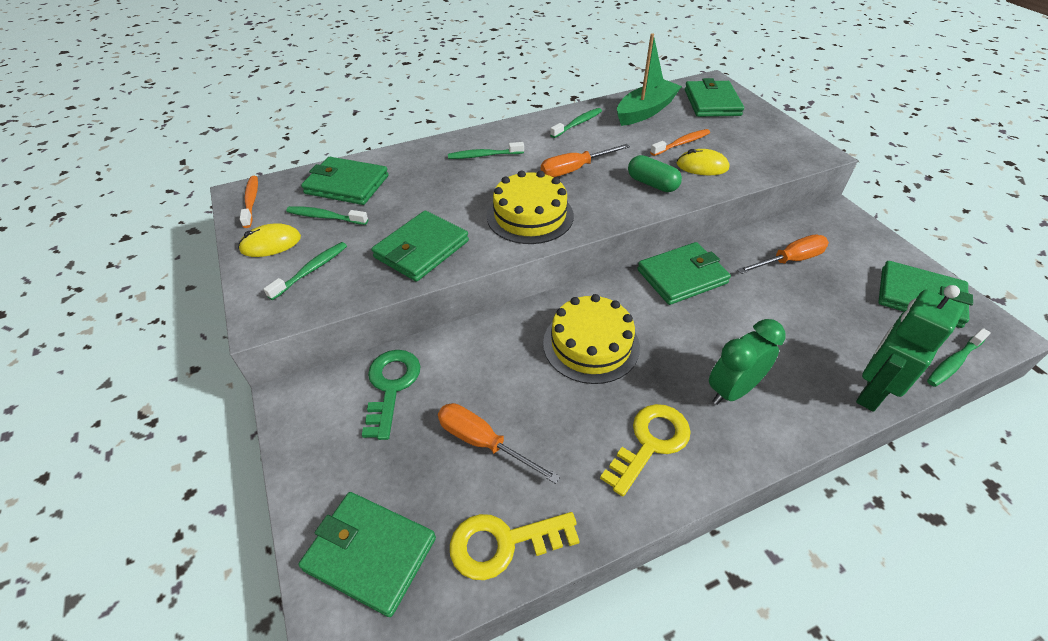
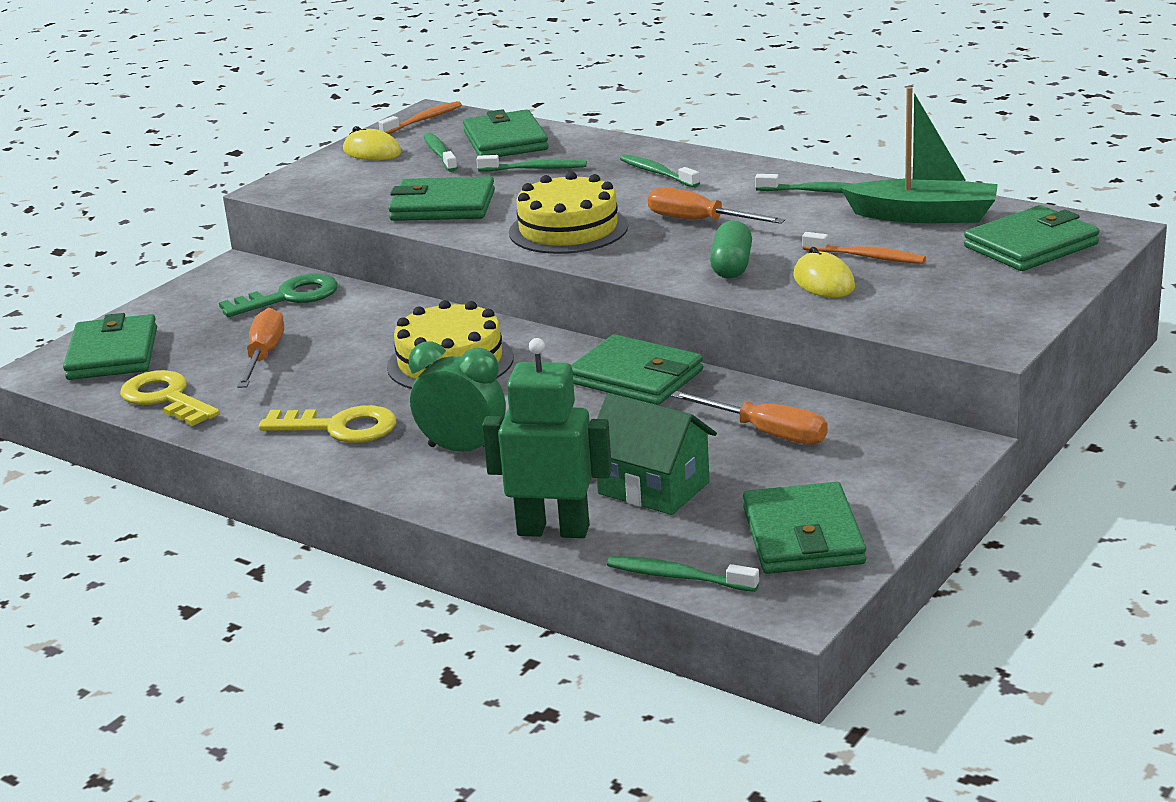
camera: 60 degrees right, 20 degrees down
green toothbrush [264,242,347,300] -> green toothbrush moved to [477,155,587,172]
none -> green house [597,393,717,515]

